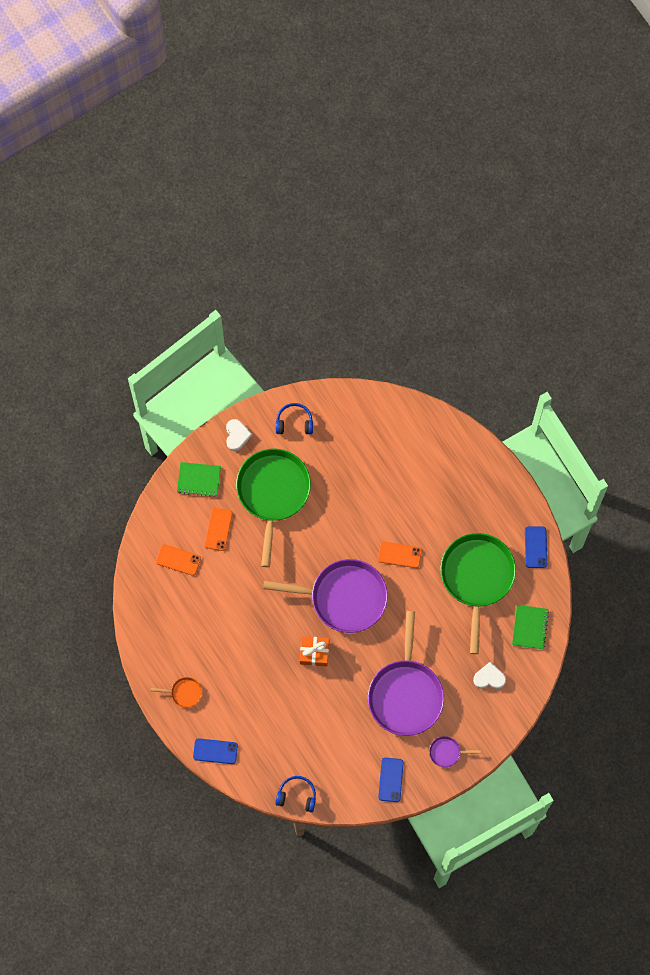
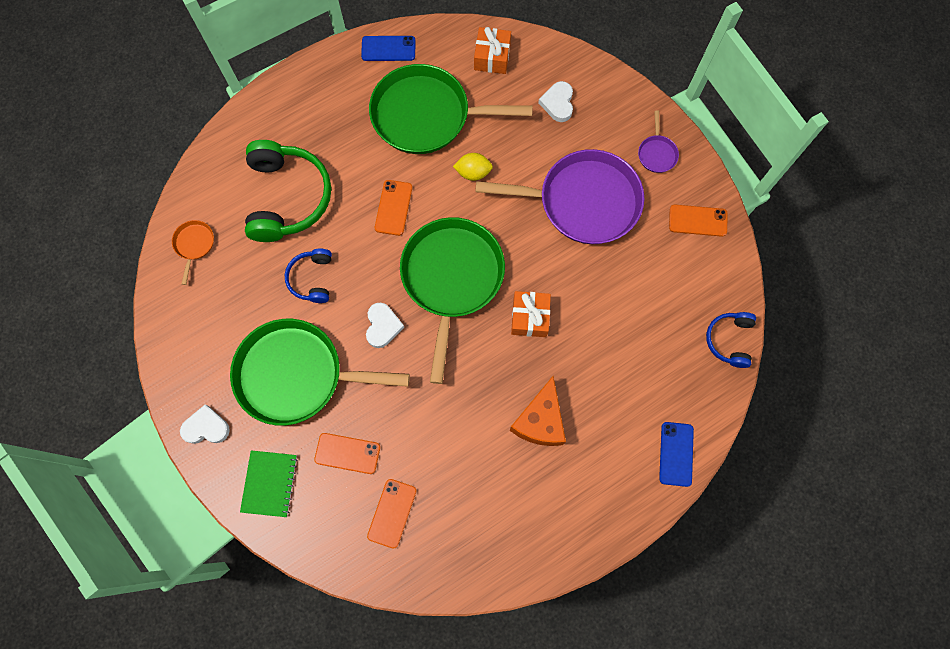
camera: 90 degrees left, 0 degrees up
orange pan [151,677,202,708] -> orange pan moved to [172,220,214,285]
purple pan [263,559,388,633] -> green pan [400,217,505,384]
blue headphones [276,403,313,434] -> blue headphones moved to [285,249,332,303]
blue phone [378,758,404,802] -> orange phone [669,205,727,237]
green notebook [512,605,549,649] -> orange gift [474,27,511,74]
none -> green headphones [245,140,331,242]
none -> white heart [366,303,404,348]
none -> yellow lemon [453,153,493,181]
none -> orange cheese [510,376,566,446]

